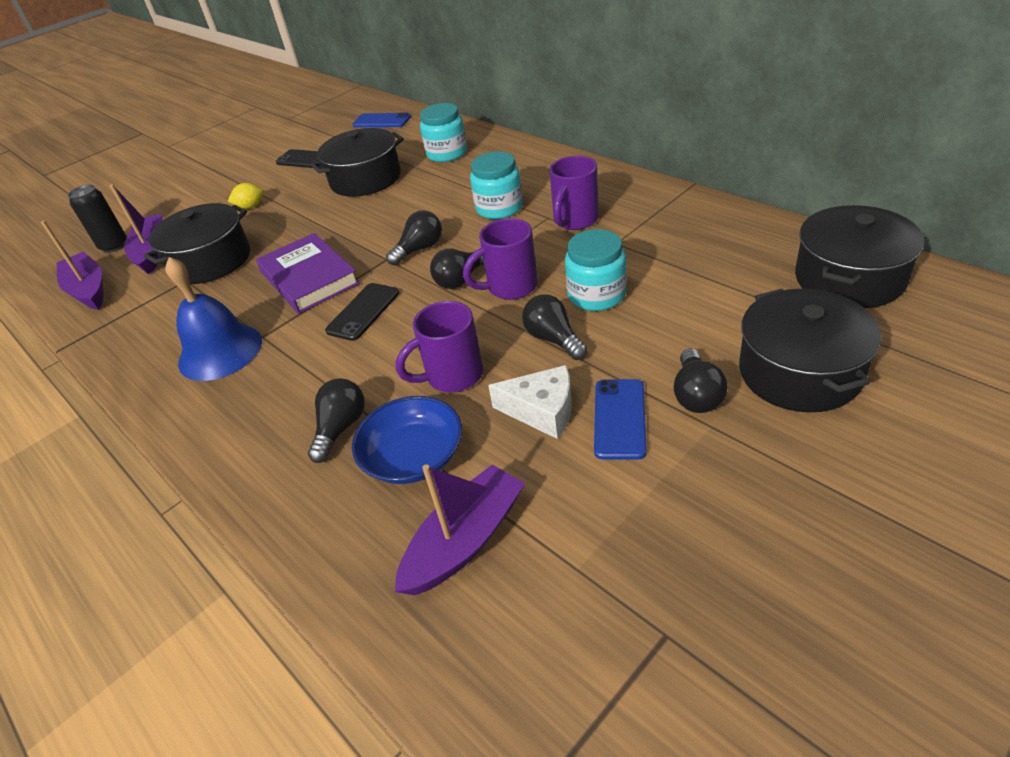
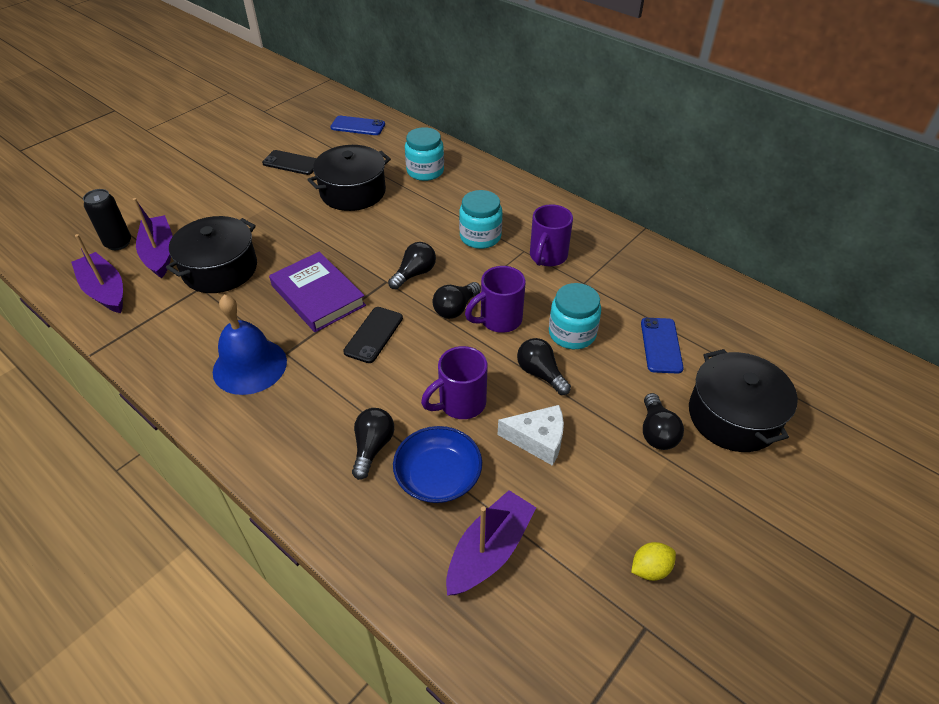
camera: 10 degrees left, 5 degrees up
yellow lemon [228,183,264,209] -> yellow lemon moved to [631,542,676,581]
blue phone [594,379,647,460] -> blue phone moved to [641,318,684,374]
black pot [795,205,924,308] -> none

